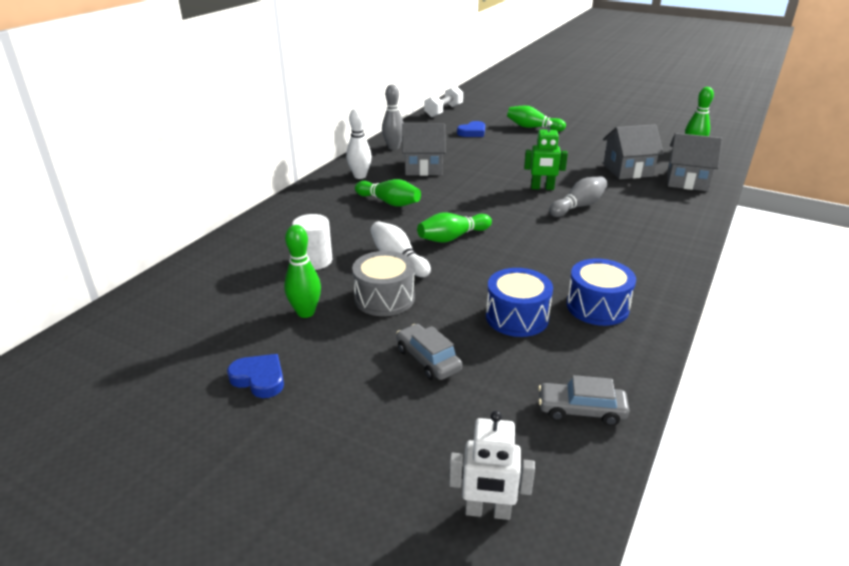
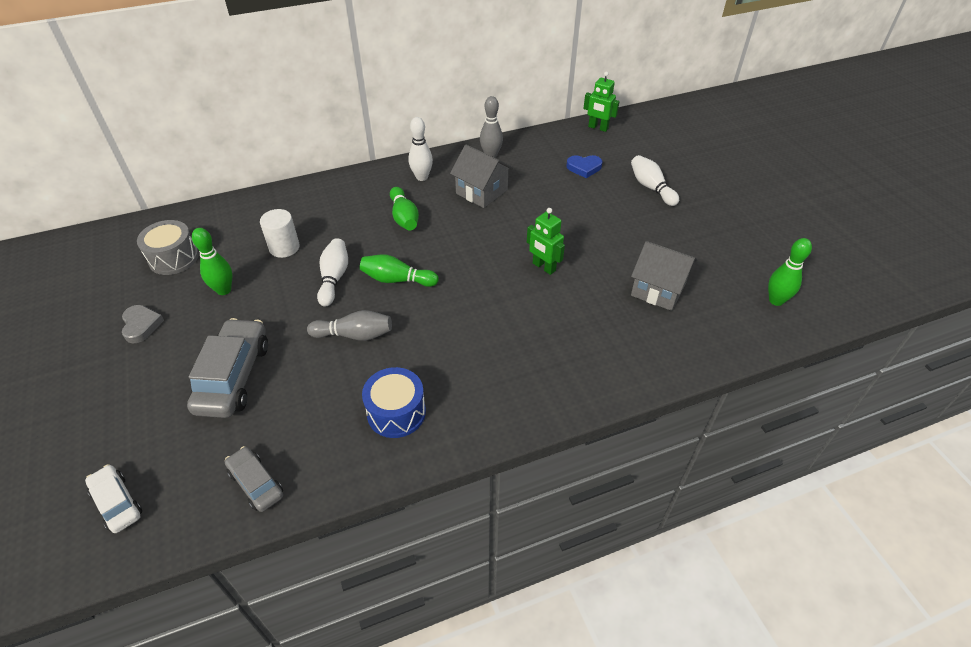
camera: 40 degrees right, 15 degrees up
blue heart [227,354,284,398] -> grey heart [122,305,164,343]
grey drum [352,251,415,316] -> grey drum moved to [137,220,199,275]
grey car [396,324,462,380] -> grey car [187,318,268,418], size x1.75
white dumbbell [424,86,463,117] -> green robot [583,72,620,132]
white robot [449,411,535,520] -> white car [85,464,142,533]
blue drum [486,268,553,337] -> none
green bowling pin [507,105,566,132] -> white bowling pin [631,155,679,206]
grey bowling pin [549,176,608,217] -> grey bowling pin moved to [307,310,392,341]
grey house [667,133,722,191] -> none

